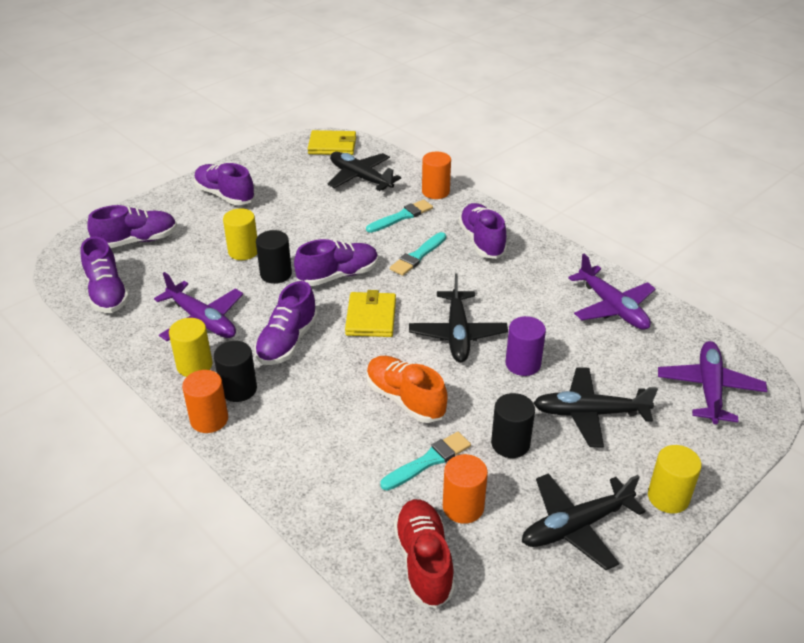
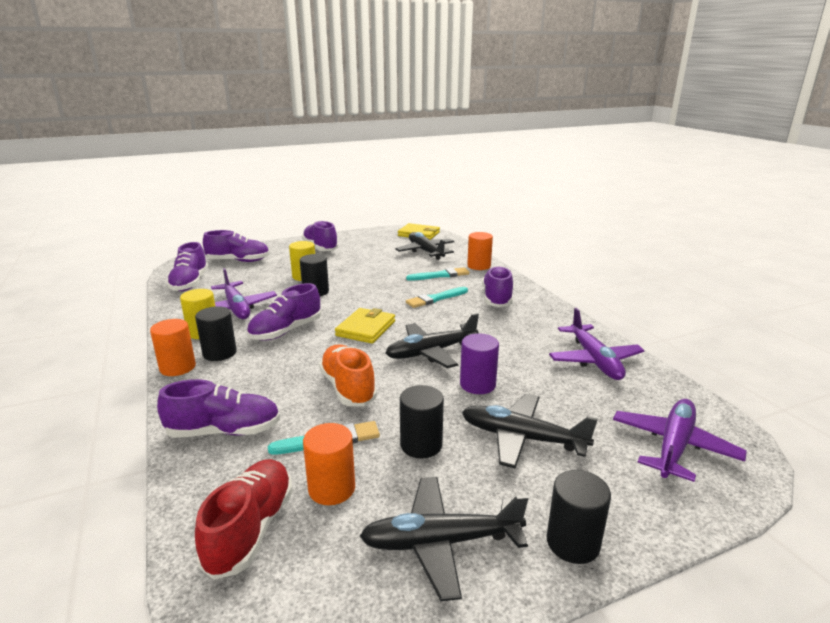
camera: 20 degrees right, 15 degrees down
purple shoe [294,239,378,286] -> purple shoe moved to [157,379,280,438]
black plane [409,274,508,362] -> black plane turned 45 degrees clockwise [386,313,479,368]
yellow cylinder [648,445,702,513] -> black cylinder [546,470,611,564]

